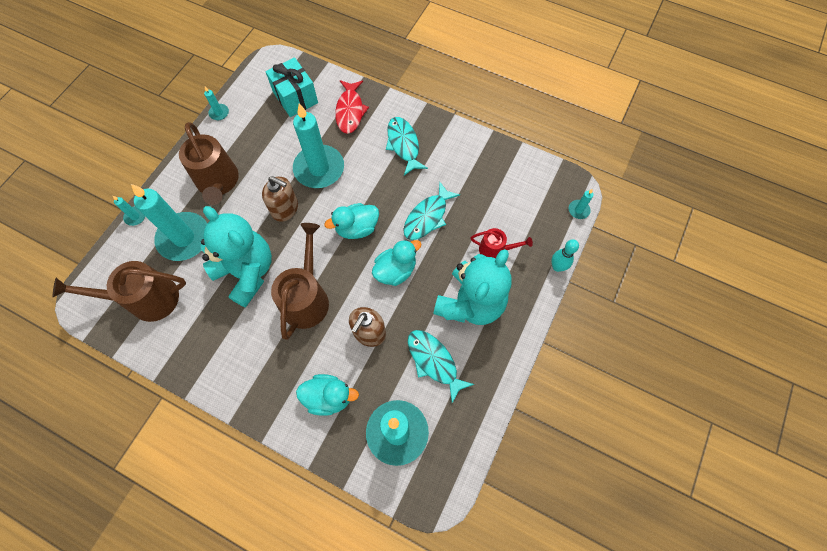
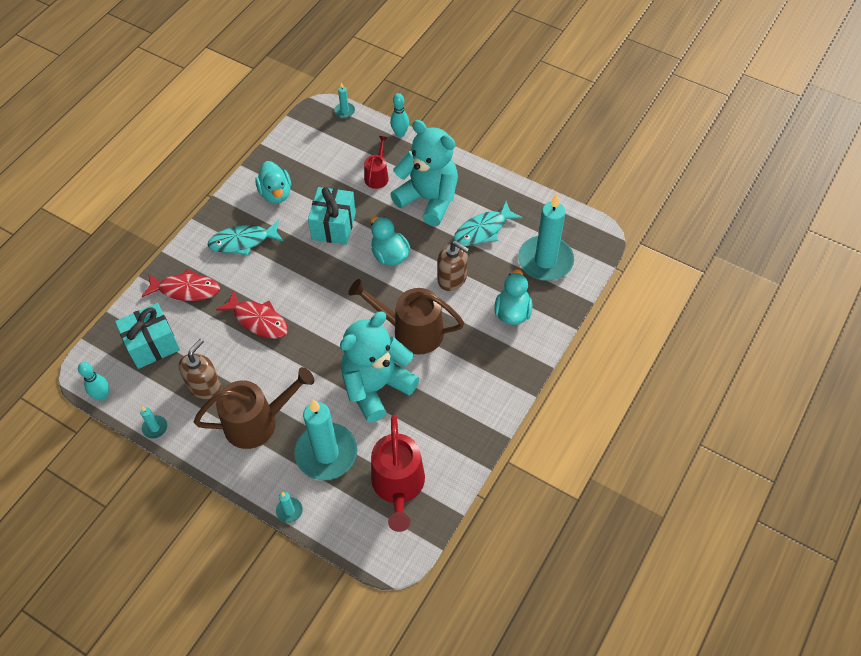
camera: 85 degrees left, 10 degrees down
brown watering can [53,261,186,322] -> red watering can [371,415,425,532]
brown soap dispenser [262,176,298,222] -> brown soap dispenser moved to [179,339,221,399]
turquoise candle [293,103,344,188] -> red fish [216,290,288,339]
turquoise duck [325,203,379,239] -> turquoise duck moved to [255,161,291,204]
turquoise fish [403,181,460,240] -> turquoise gift [308,187,356,245]
none -> turquoise bowling pin [78,362,109,400]

